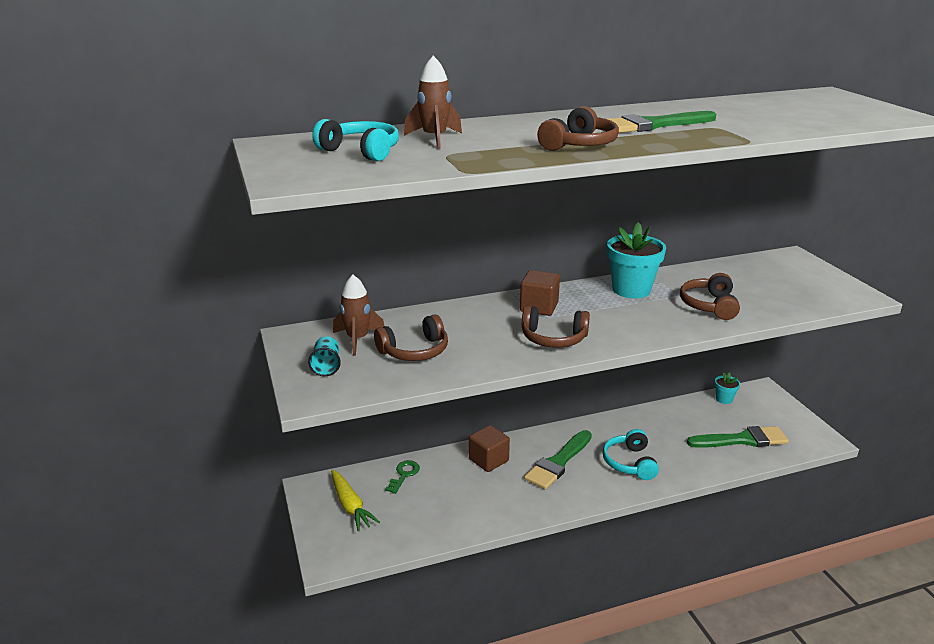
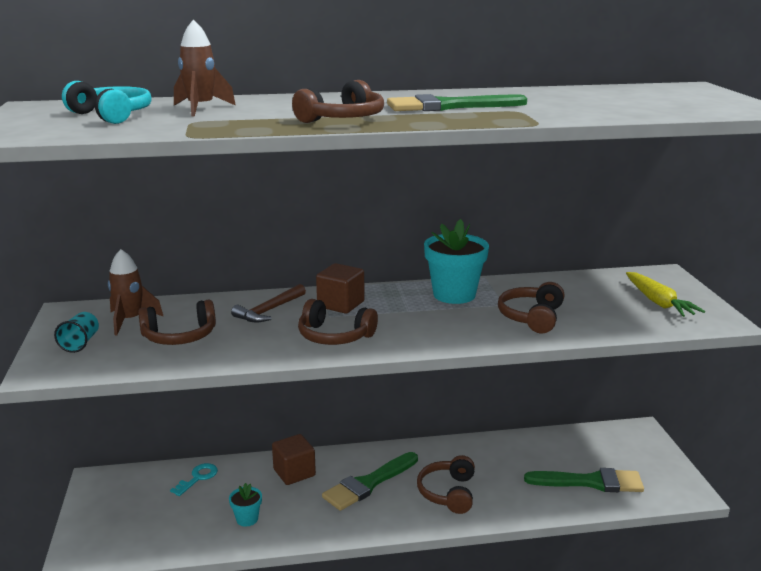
camera: 10 degrees right, 5 degrees down
yellow carrot [331,470,380,531] -> yellow carrot moved to [626,272,705,317]
green key [385,460,420,494] -> turquoise key [170,463,218,496]
turquoise headphones [603,429,659,480] -> brown headphones [417,455,475,514]
turquoise flower pot [715,372,740,404] -> turquoise flower pot moved to [229,483,262,527]
none -> brown hammer [231,284,306,322]

